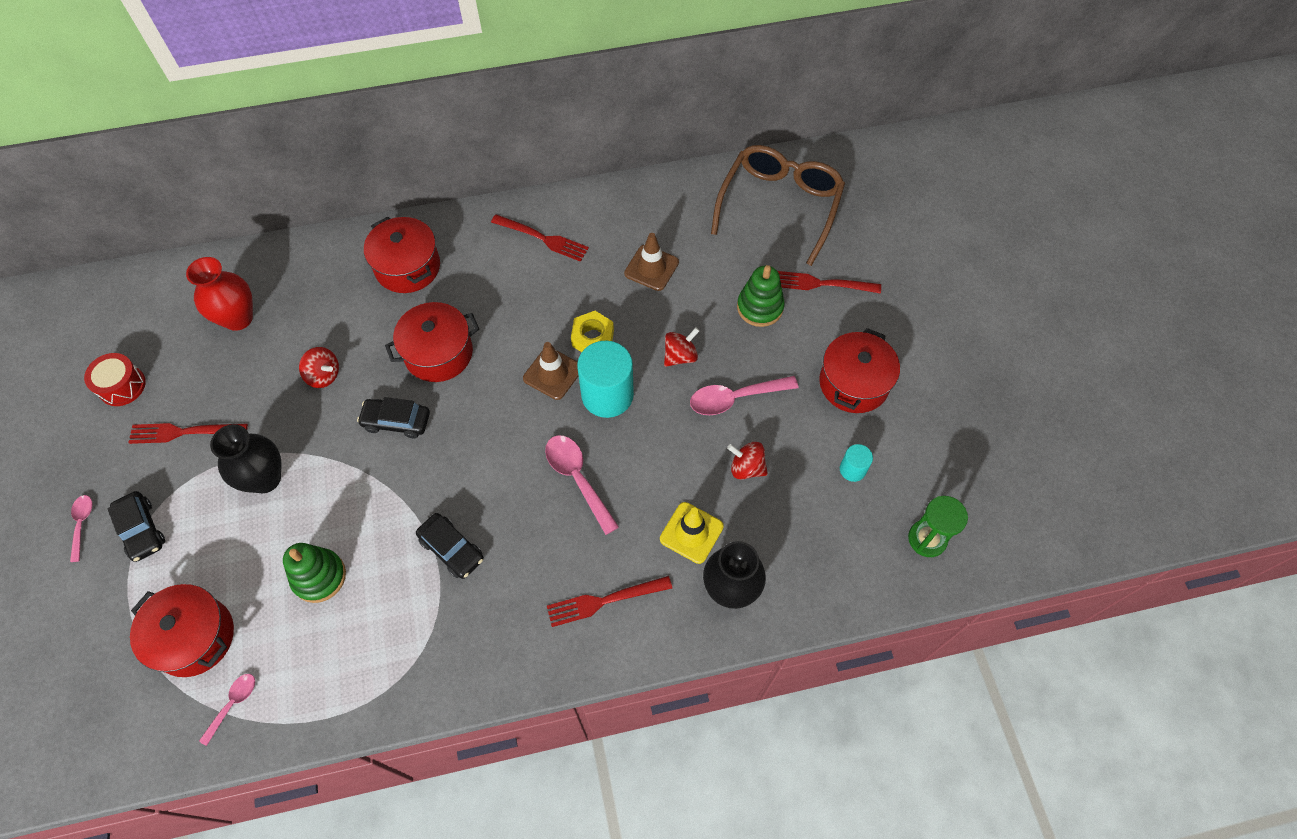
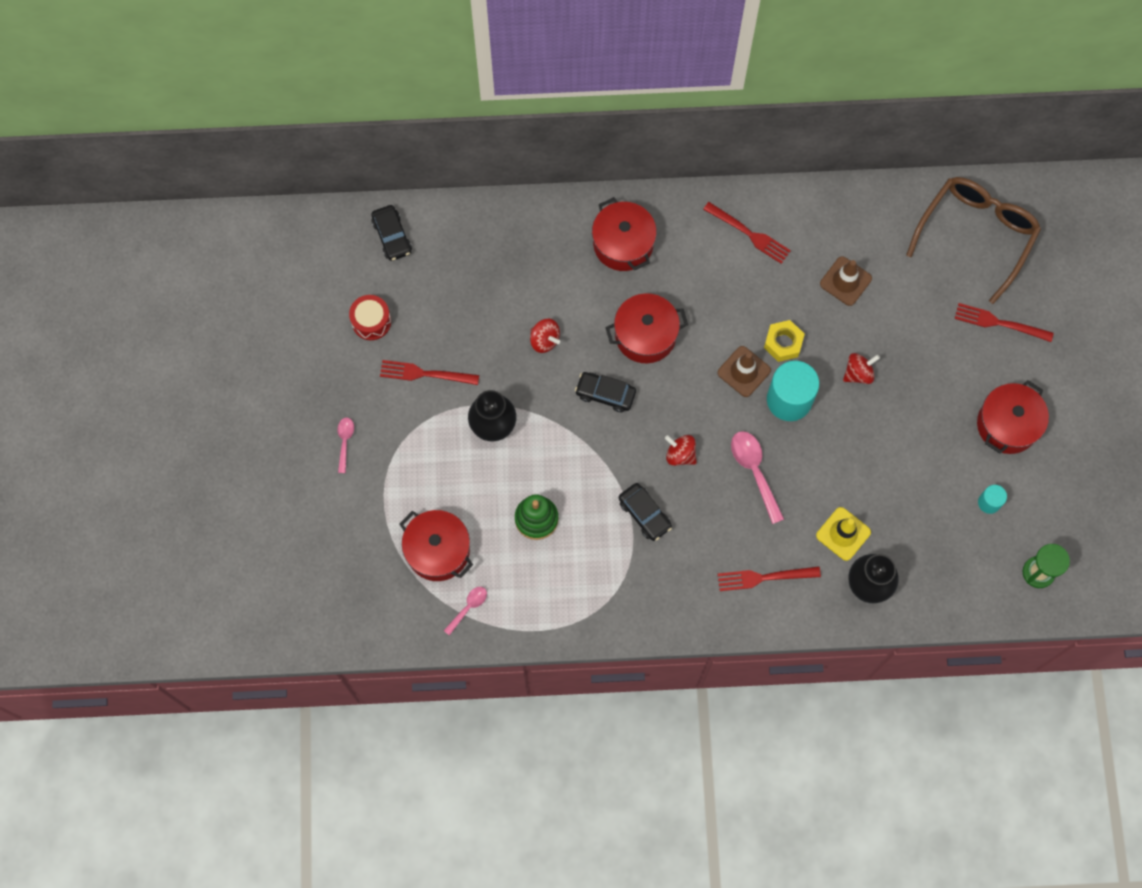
camera: 10 degrees right, 10 degrees up
black car [107,491,165,562] -> black car moved to [371,205,412,261]
red vase [186,257,253,331] -> none
pink spoon [690,376,799,415] -> none
red spinning top [727,442,768,479] -> red spinning top moved to [665,435,697,466]
green stacking toy [737,265,785,327] -> none

